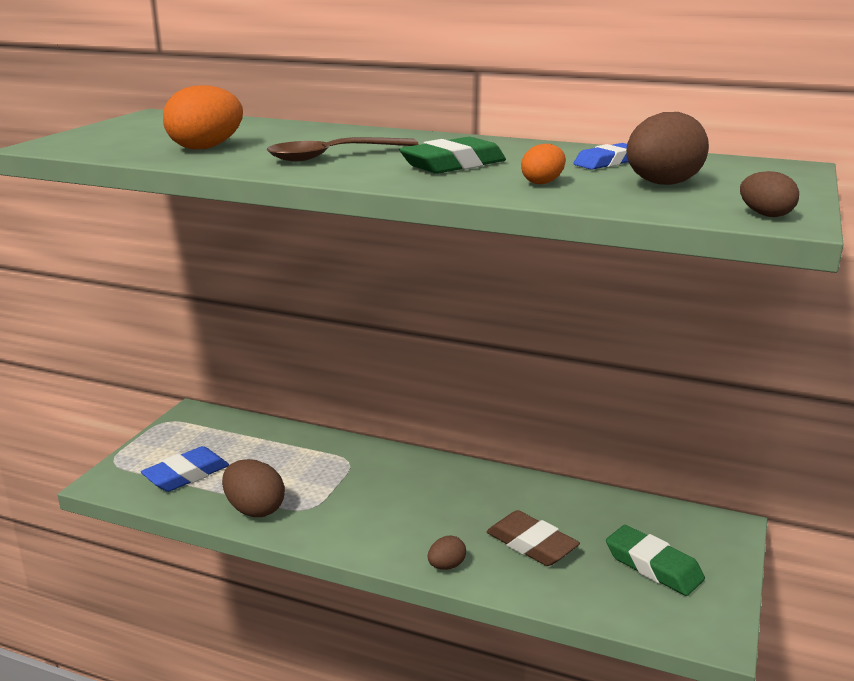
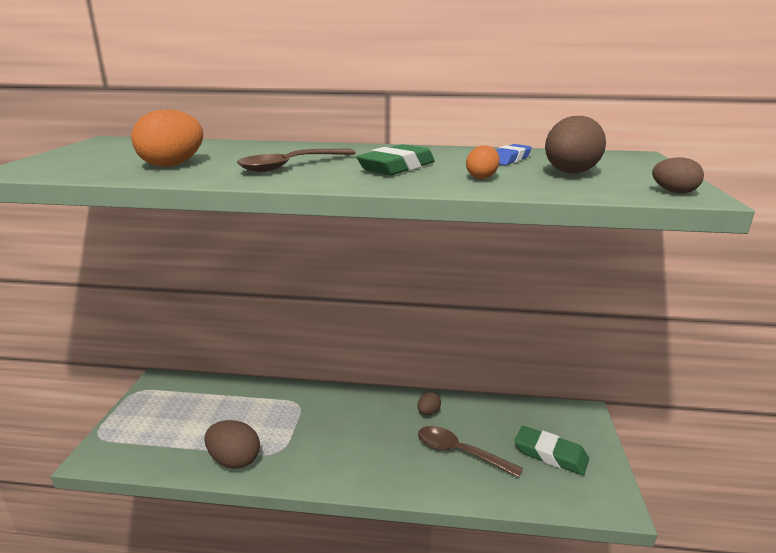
camera: 15 degrees left, 0 degrees up
blue eraser [141,446,229,492] -> none
brown egg [428,536,466,570] -> brown egg moved to [418,392,441,415]
brown eraser [486,510,580,566] -> brown spoon [418,426,523,478]

